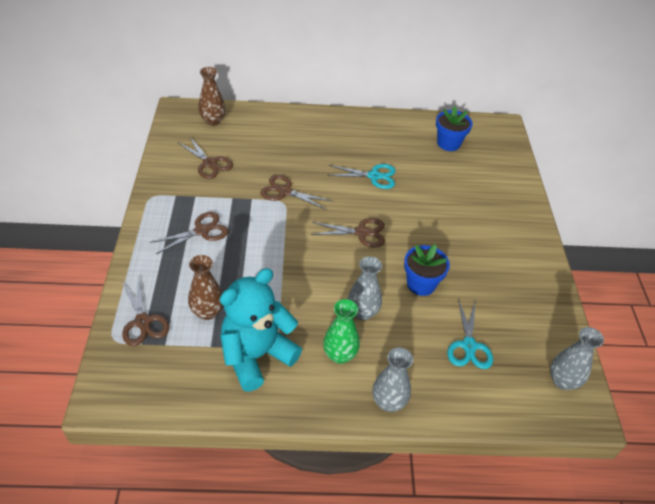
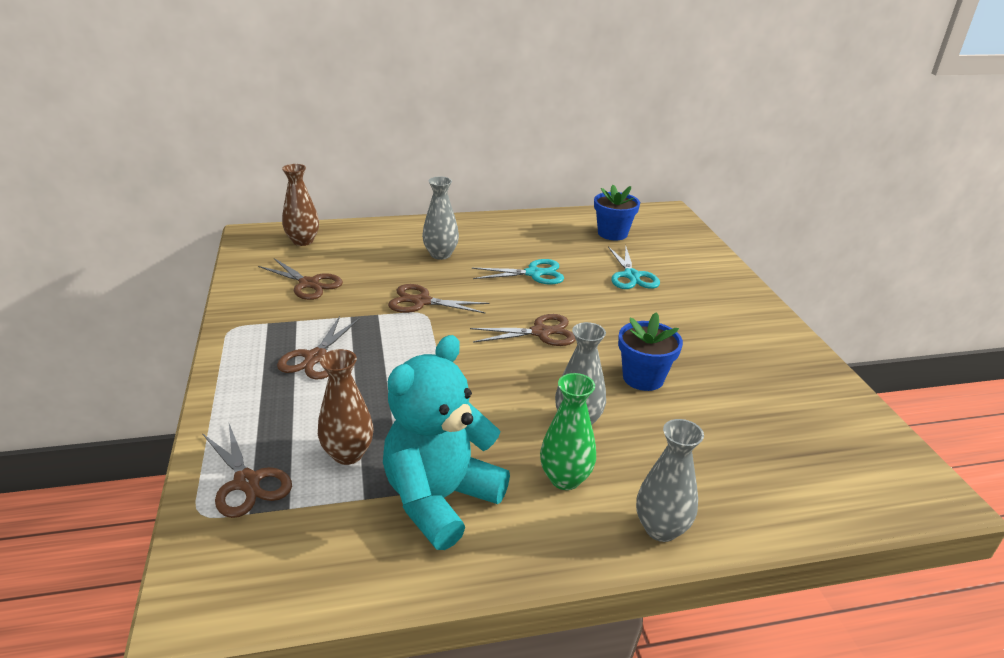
camera: 10 degrees left, 15 degrees down
brown scissors [149,212,228,254] -> brown scissors turned 150 degrees clockwise [277,316,360,380]
turquoise scissors [447,299,493,369] -> turquoise scissors moved to [608,246,660,289]
grey vase [550,327,604,390] -> grey vase moved to [422,177,459,260]

